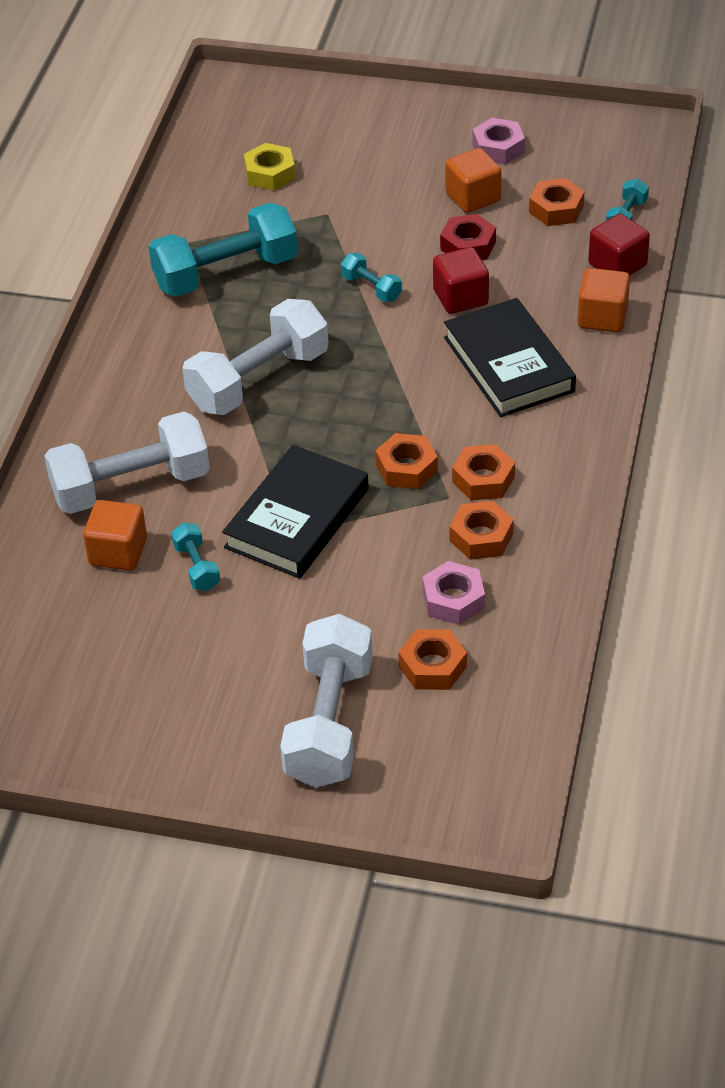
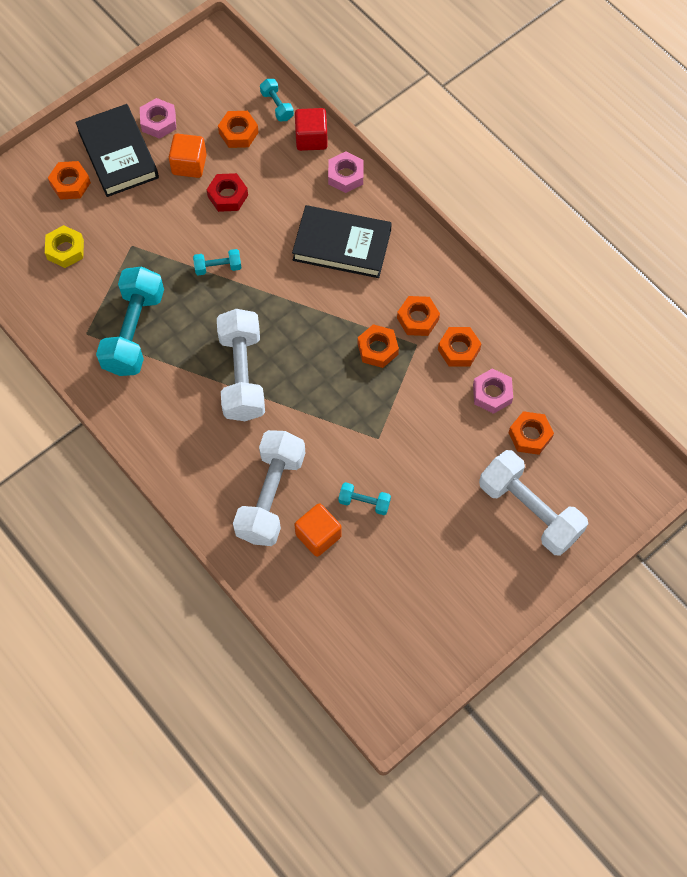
camera: 55 degrees left, 20 degrees up
black book [222,445,369,579] -> black book moved to [75,104,159,197]
red cube [433,247,489,314] -> none
orange cube [578,268,630,332] -> pink nut [328,151,364,193]
none -> orange nut [48,161,91,200]

